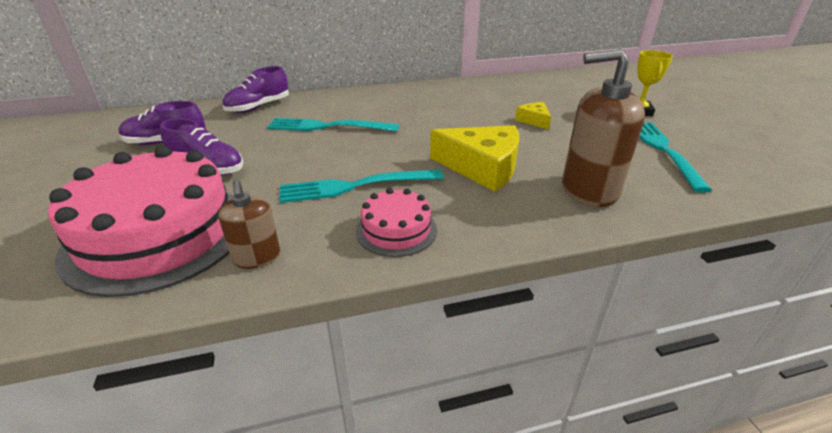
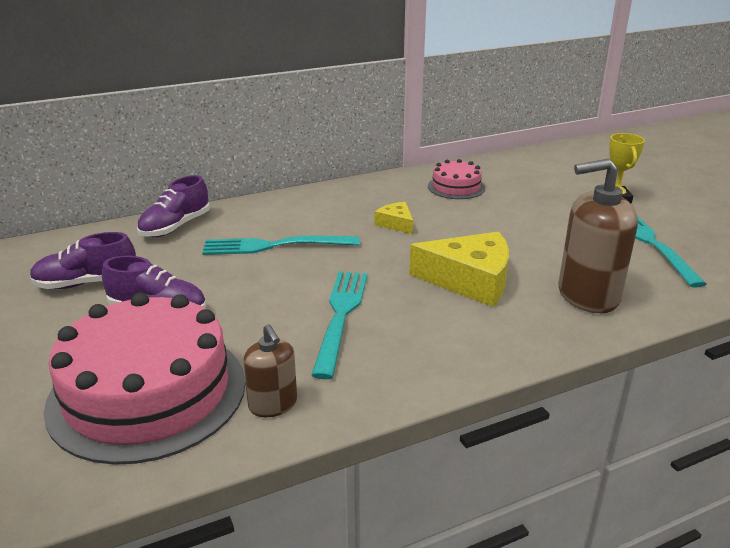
camera: 10 degrees left, 5 degrees down
turquoise fork [279,169,444,203] -> turquoise fork turned 120 degrees clockwise [311,271,368,379]
pink cake [356,188,437,257] -> pink cake moved to [428,159,485,199]
yellow cheese [515,102,551,130] -> yellow cheese moved to [375,202,413,234]

